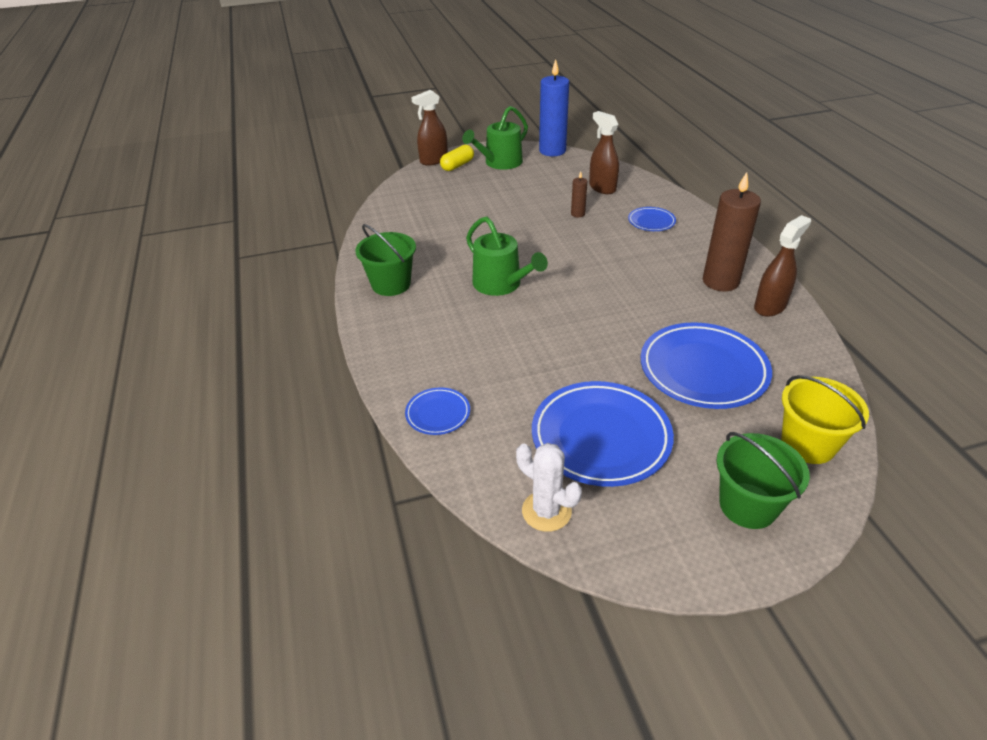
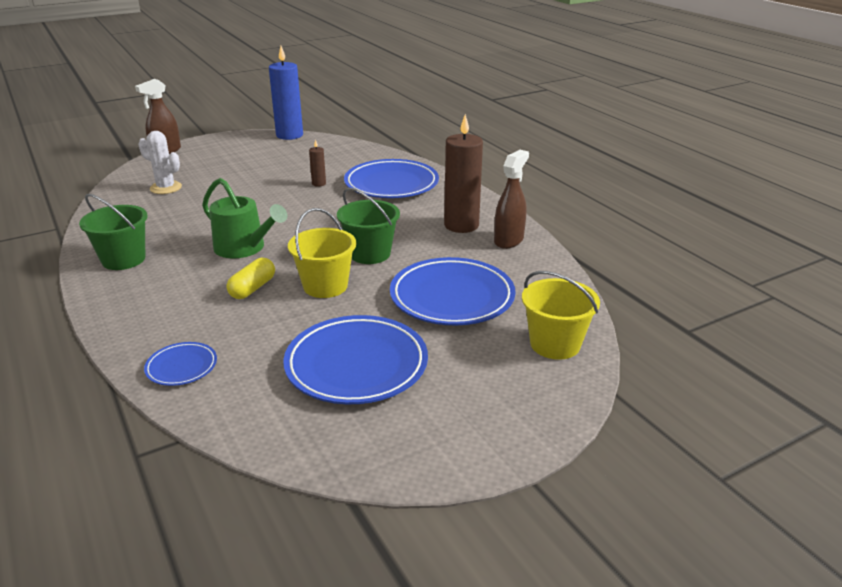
camera: 15 degrees left, 10 degrees down
yellow capsule [440,145,474,171] -> yellow capsule moved to [227,258,275,299]
green watering can [462,106,528,170] -> none
white cactus [516,443,582,532] -> white cactus moved to [138,131,182,194]
brown spray bottle [589,111,619,194] -> none
blue plate [628,207,676,231] -> blue plate [344,159,439,198], size x2.05
green bucket [716,432,810,529] -> green bucket moved to [337,188,400,264]
none -> yellow bucket [288,208,356,298]

